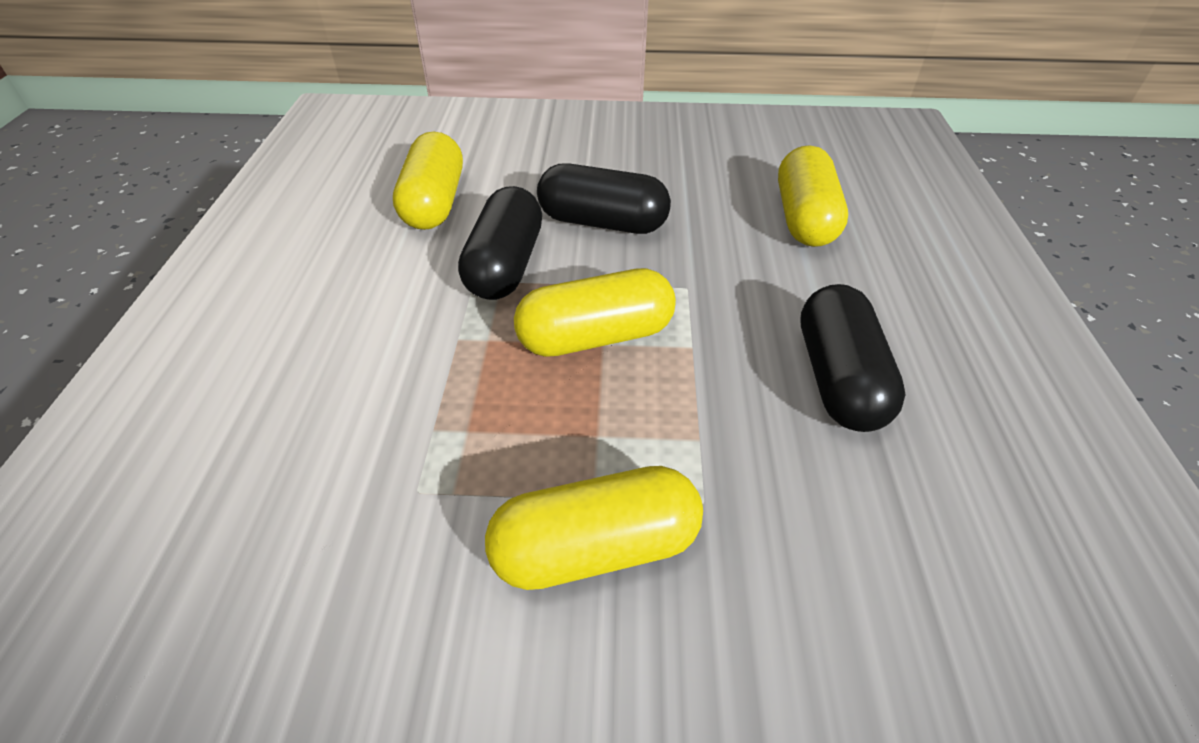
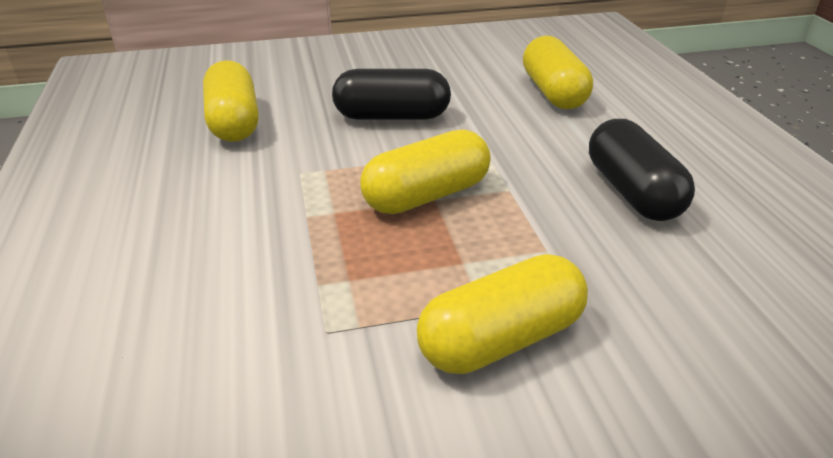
camera: 15 degrees left, 10 degrees down
black capsule [458,186,542,300] -> none

